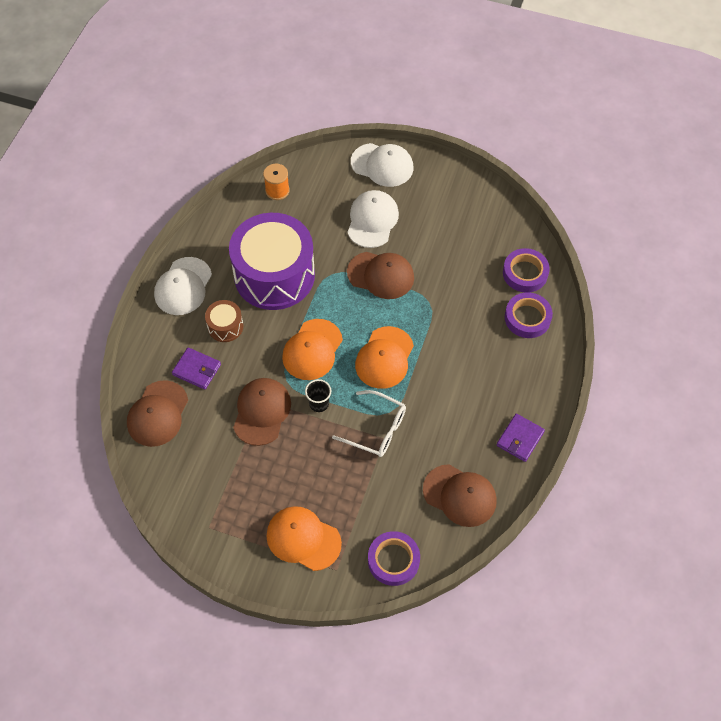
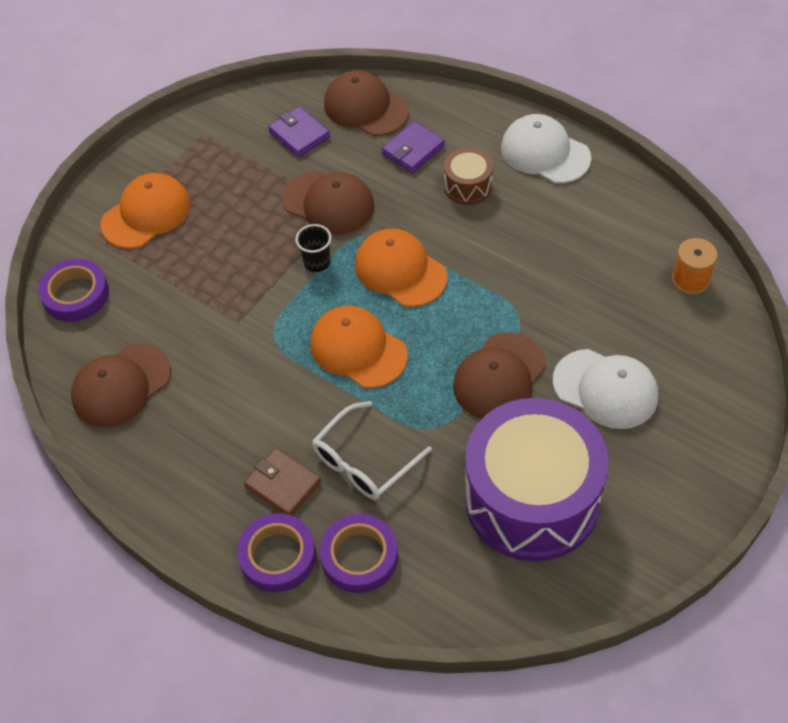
camera: 110 degrees right, 5 degrees down
purple drum [229,213,315,310] -> purple drum moved to [465,398,609,562]
white glasses [332,390,406,457] -> white glasses moved to [312,401,432,500]
white cap [351,143,414,187] -> none
purple wallet [497,414,545,462] -> purple wallet moved to [268,106,330,157]
purple tape [503,248,550,293] -> purple tape moved to [237,513,316,592]
none -> brown wallet [244,448,321,516]

